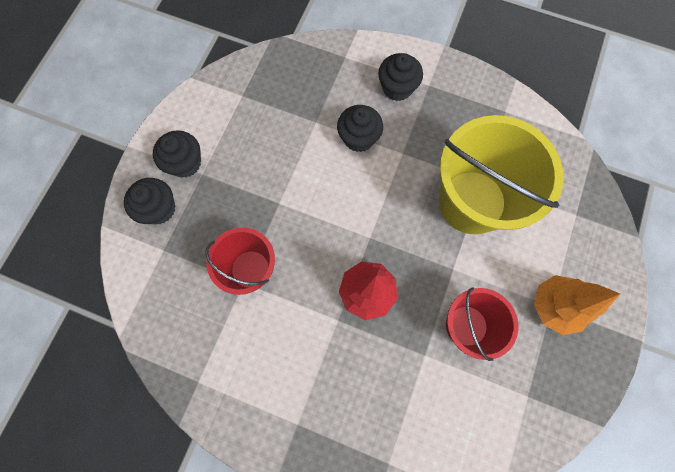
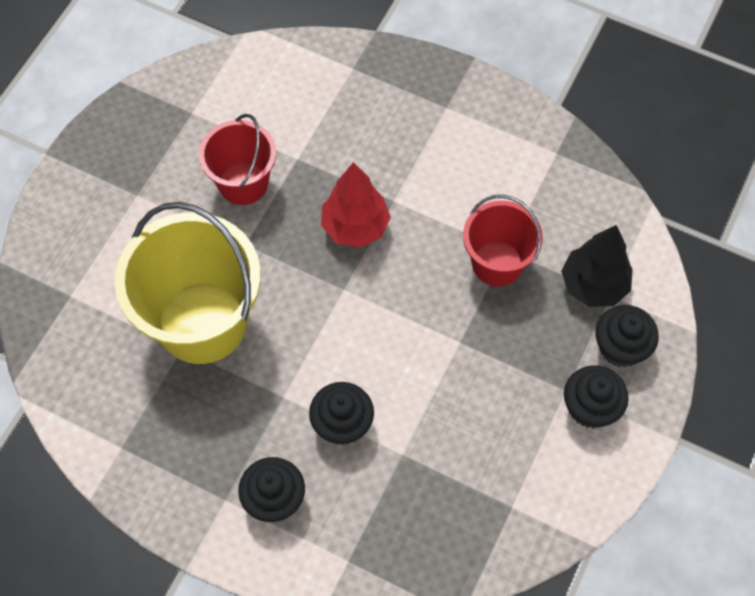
camera: 175 degrees left, 10 degrees down
orange tree [534,275,620,335] -> none
none -> black tree [561,225,633,307]

